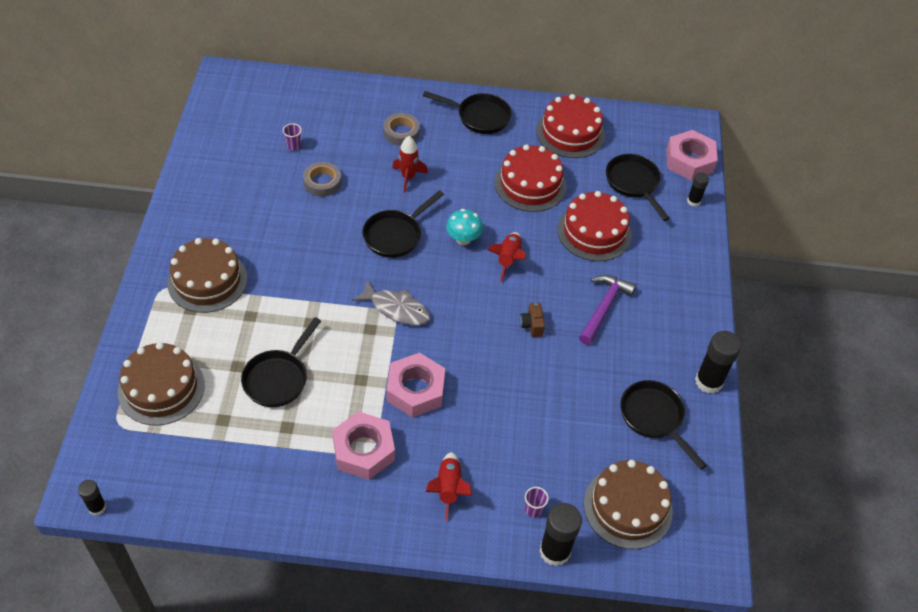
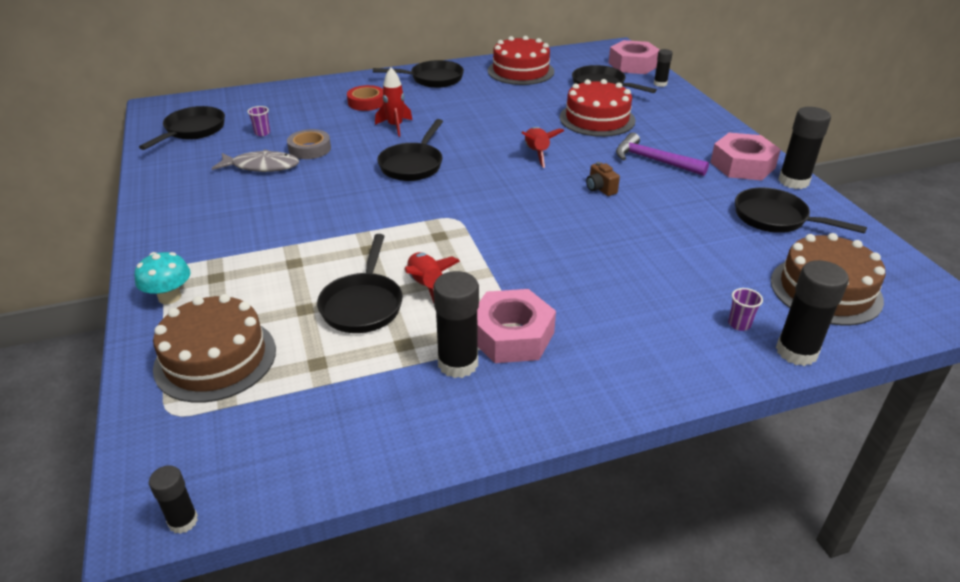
camera: 20 degrees left, 15 degrees down
brown cake [167,238,248,313] -> none
grey fish [352,280,430,325] -> grey fish moved to [212,150,299,172]
grey tape [383,113,420,146] -> red tape [347,85,383,111]
pink nut [386,352,445,418] -> pink nut moved to [710,133,781,180]
red rocket [426,452,472,521] -> red rocket moved to [404,252,460,303]
turquoise mushroom [446,209,483,245] -> turquoise mushroom moved to [134,252,191,304]
red cake [494,144,566,212] -> none
purple hammer [579,275,636,345] -> purple hammer turned 60 degrees counterclockwise [616,133,709,176]
none -> black pan [139,106,225,150]
none -> black glue stick [433,271,479,378]

